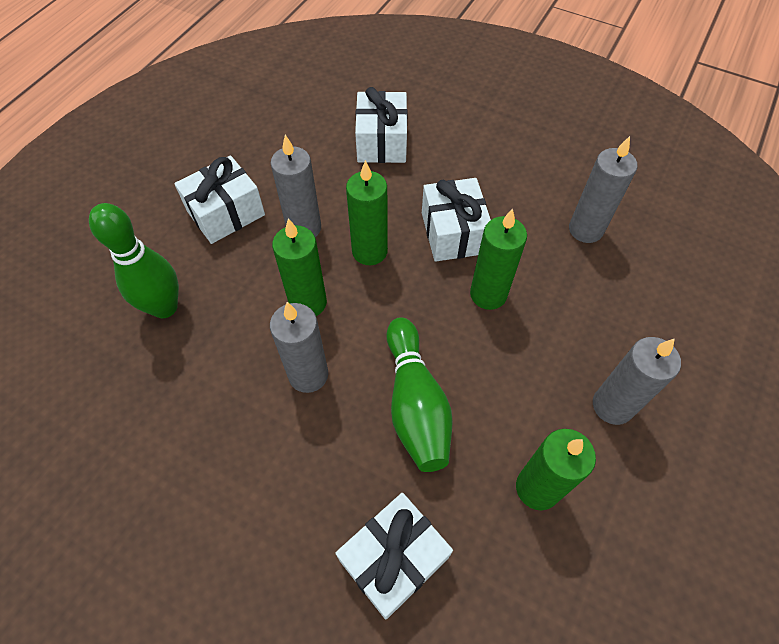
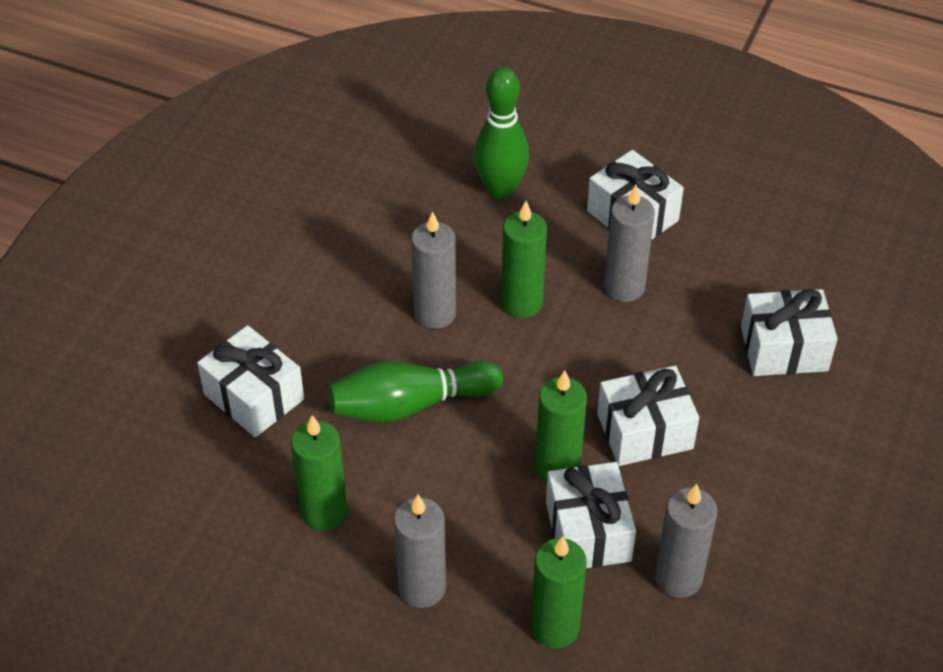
camera: 85 degrees right, 10 degrees down
green candle [346,160,388,265] -> green candle moved to [531,536,587,649]
none -> white gift [546,462,636,568]

